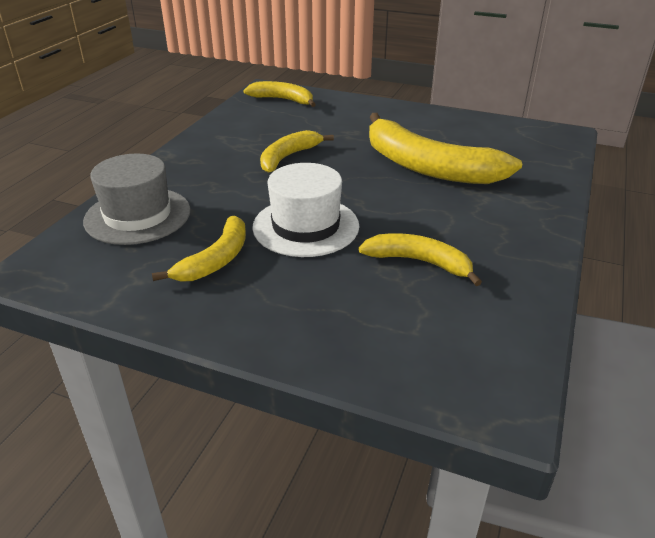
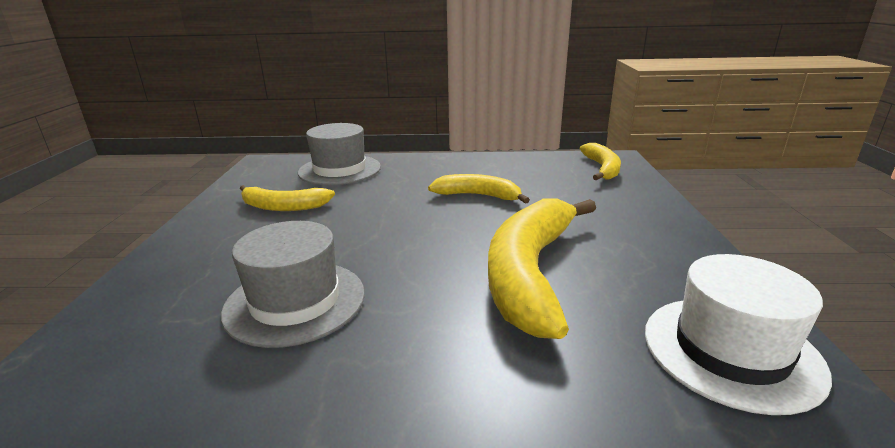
camera: 70 degrees right, 10 degrees down
white hat [252,163,359,257] -> white hat moved to [645,254,832,415]
yellow banana [358,233,482,286] -> grey hat [221,221,365,348]

